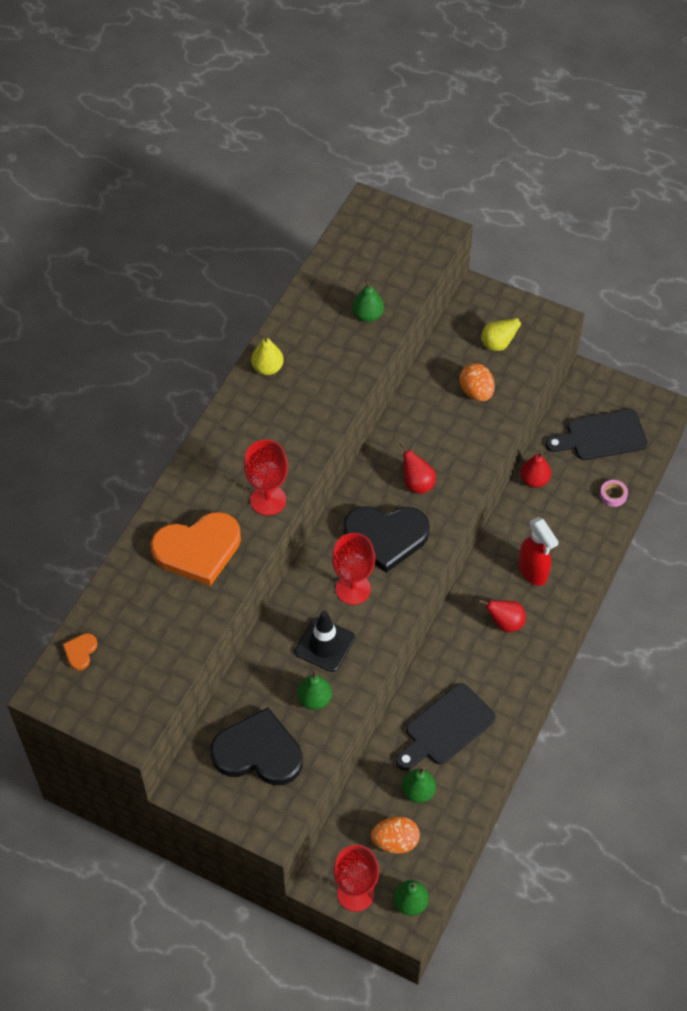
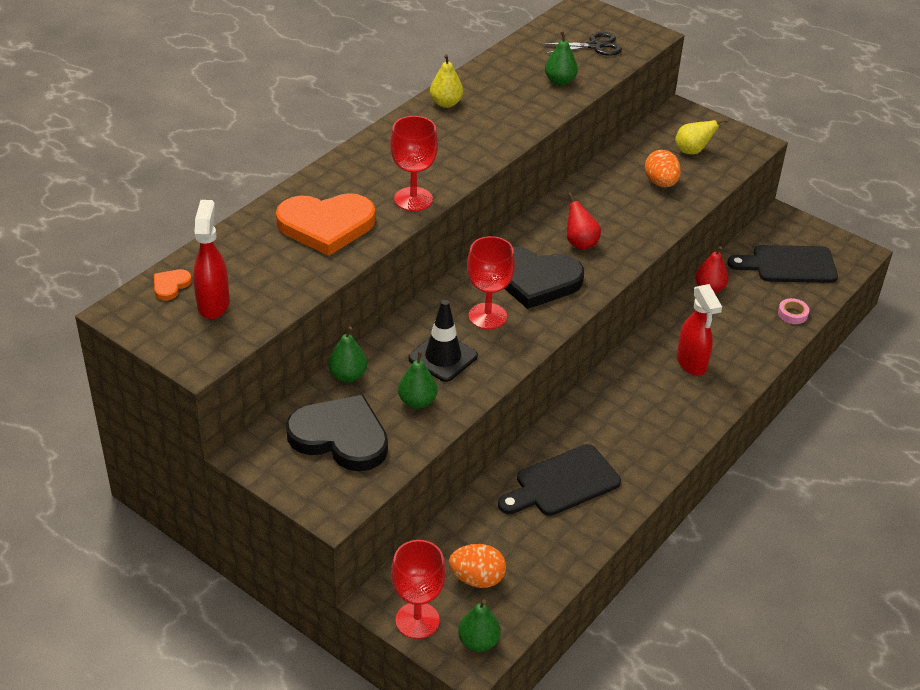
camera: 10 degrees right, 15 degrees down
green pear [402,767,436,803] -> green pear moved to [328,326,367,382]
red pear [478,600,526,632] -> none
none -> red spray bottle [193,200,230,319]
none -> black scissors [541,32,622,56]

